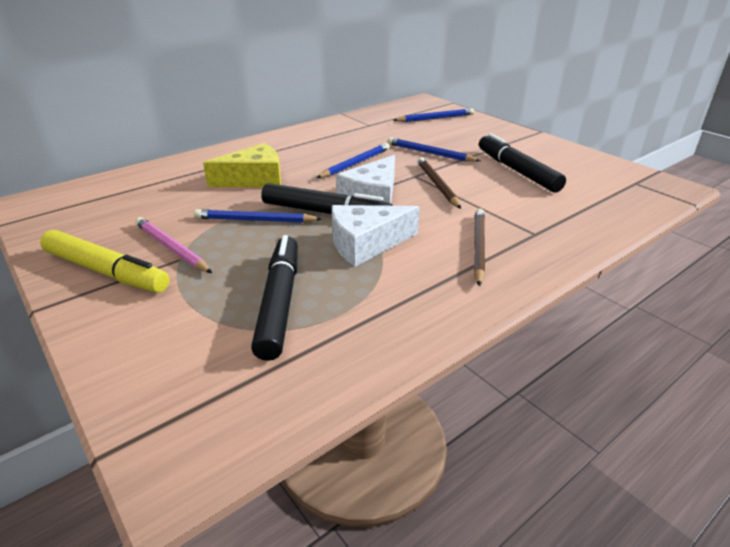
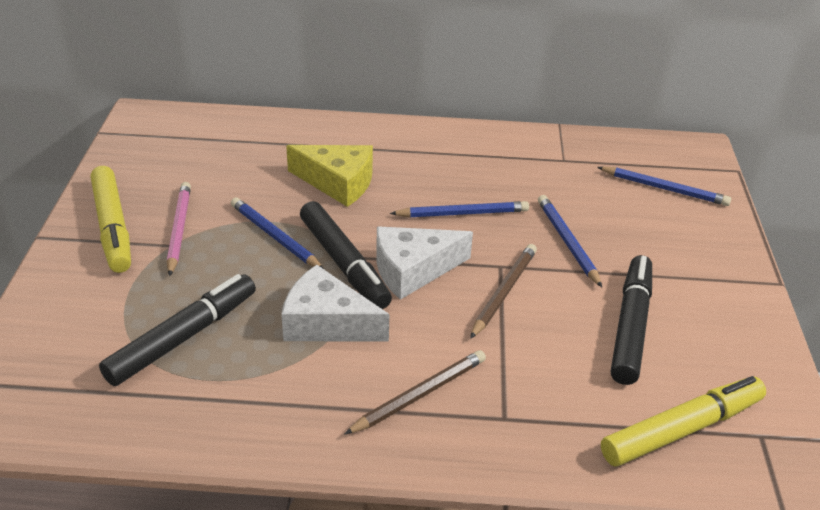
camera: 40 degrees right, 5 degrees up
none -> yellow marker [601,376,766,467]

